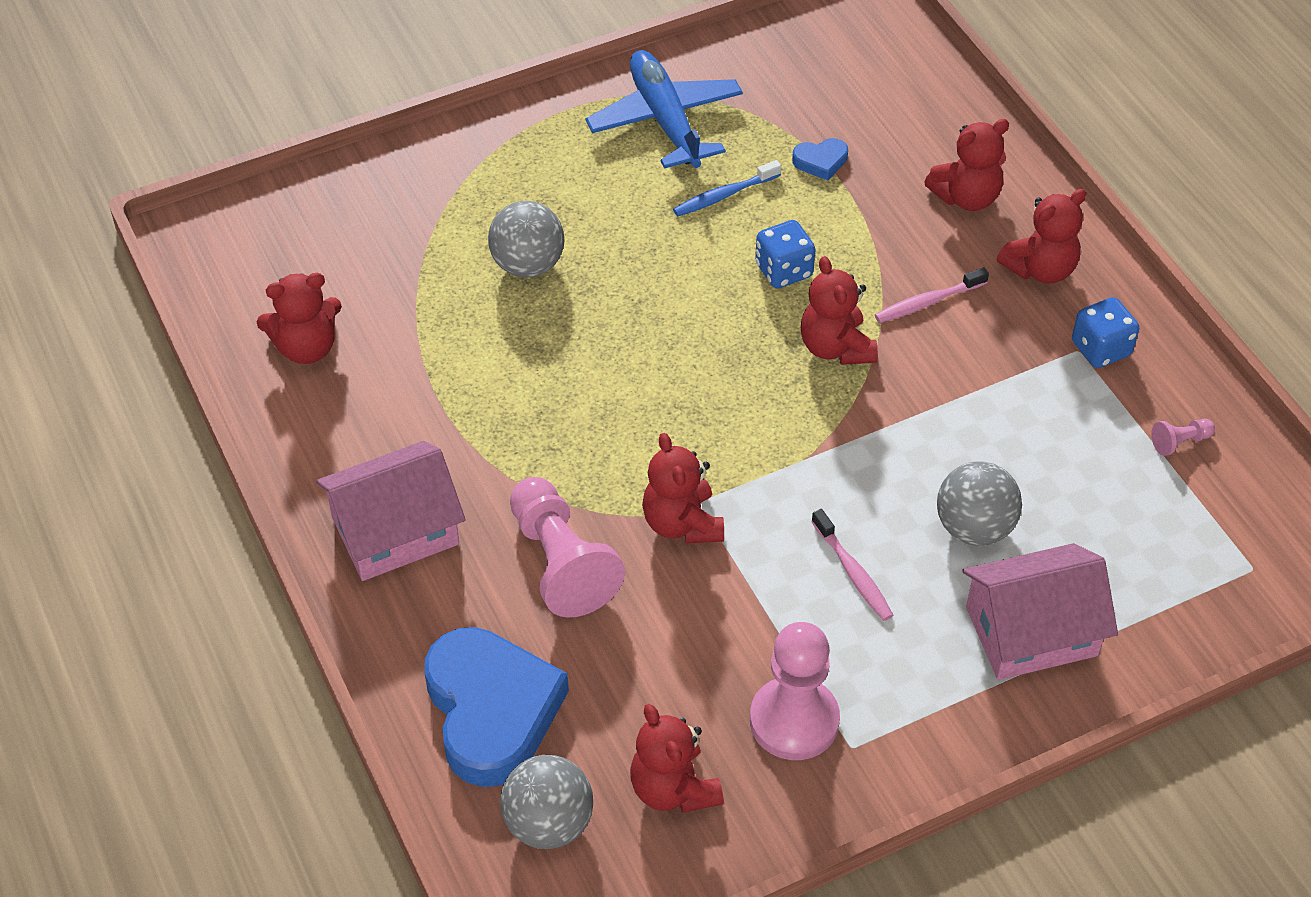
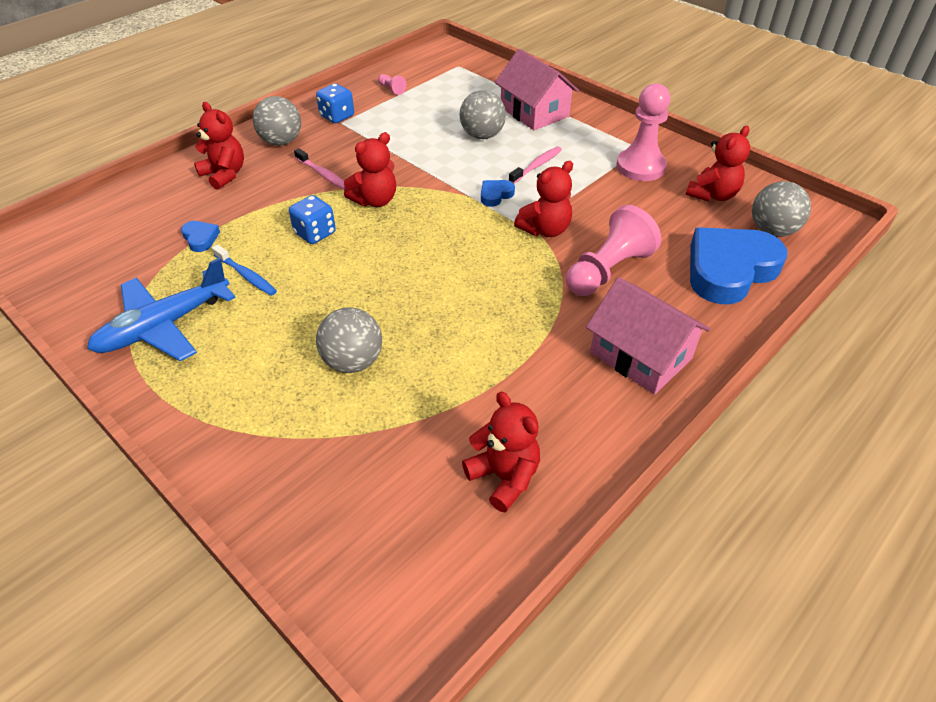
camera: 110 degrees left, 5 degrees down
red teddy bear [997,189,1087,284] -> grey ball [253,96,301,145]
none -> blue heart [481,180,515,207]

